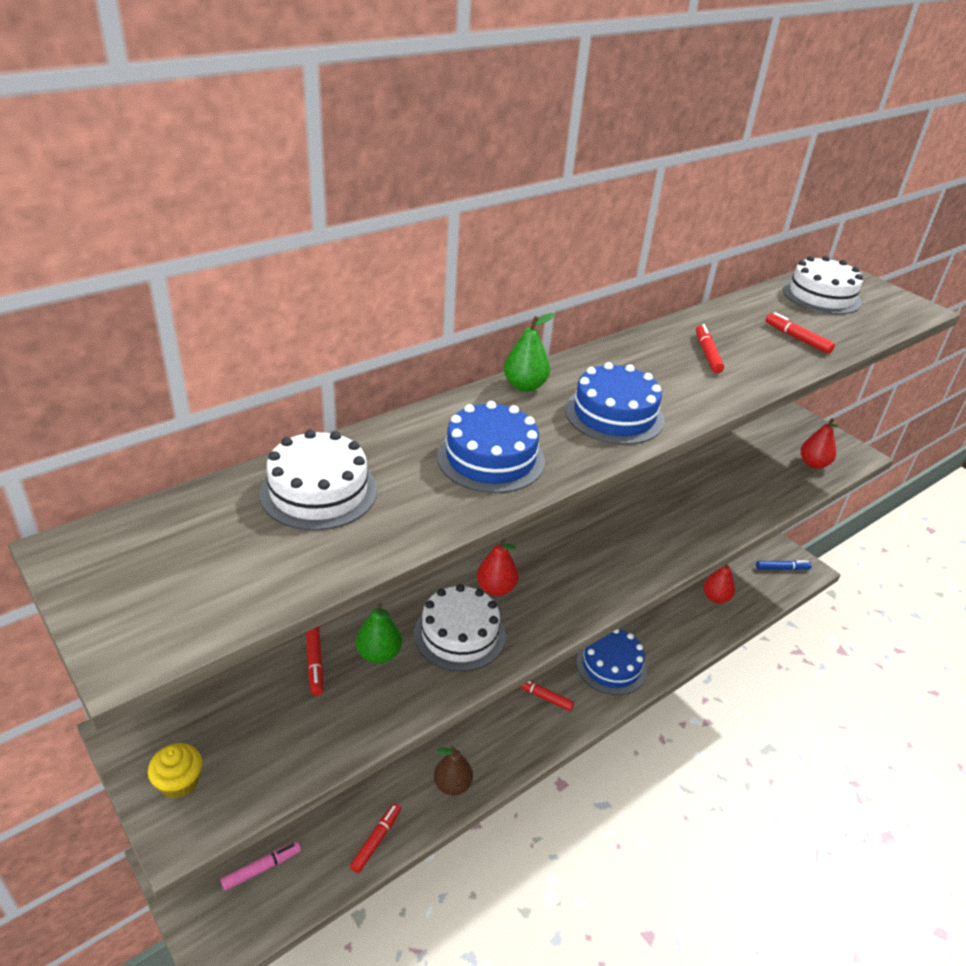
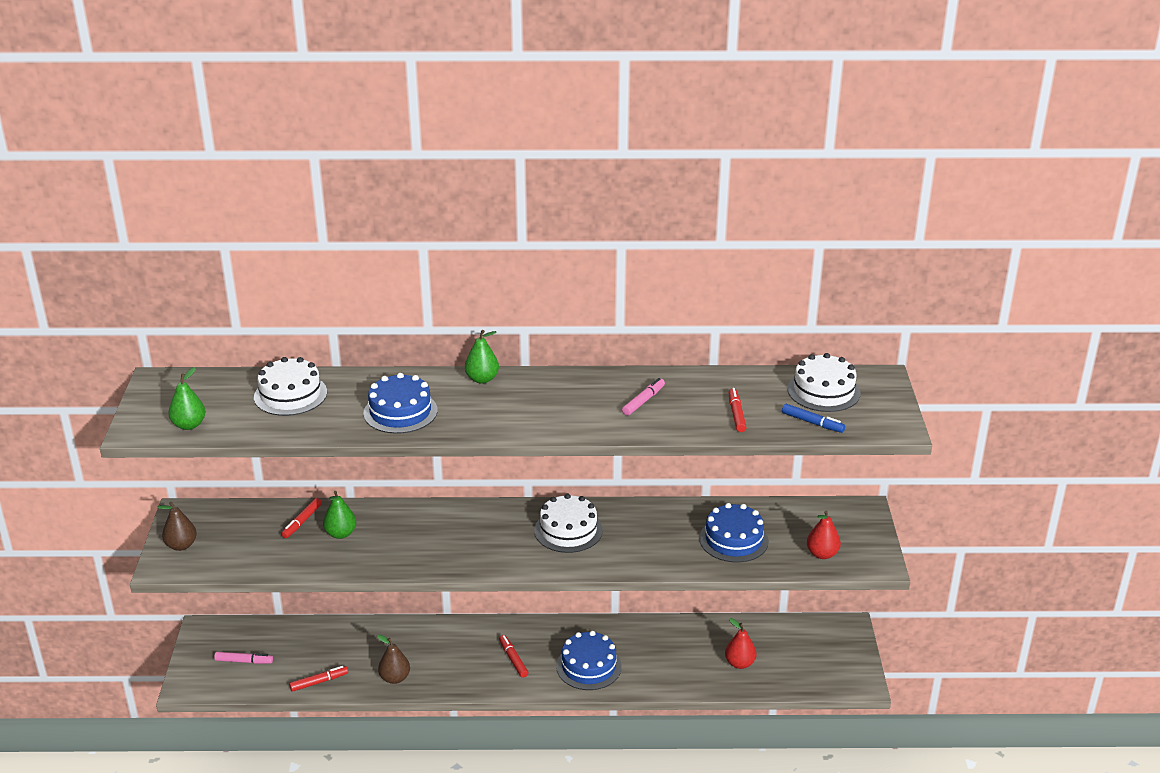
camera: 40 degrees right, 5 degrees down
yellow cupcake [148,743,202,799] -> brown pear [157,502,197,551]
white cake [414,584,506,671] -> white cake moved to [534,494,603,553]
red pear [477,538,519,596] -> none
blue cake [565,362,664,445] -> blue cake moved to [699,503,769,562]
red marker [696,324,724,373] -> pink marker [622,378,665,416]
blue marker [756,561,812,570] -> blue marker moved to [782,404,845,433]
none -> green pear [168,367,206,430]

